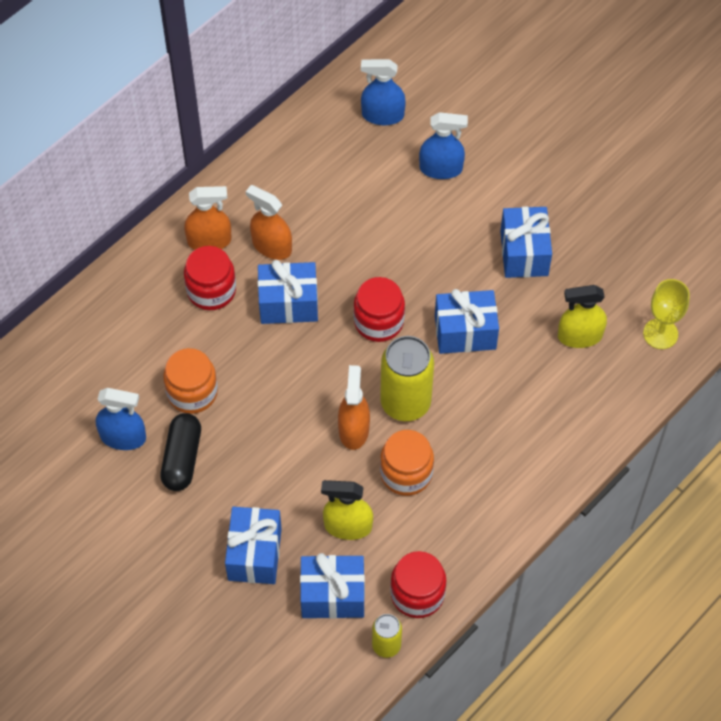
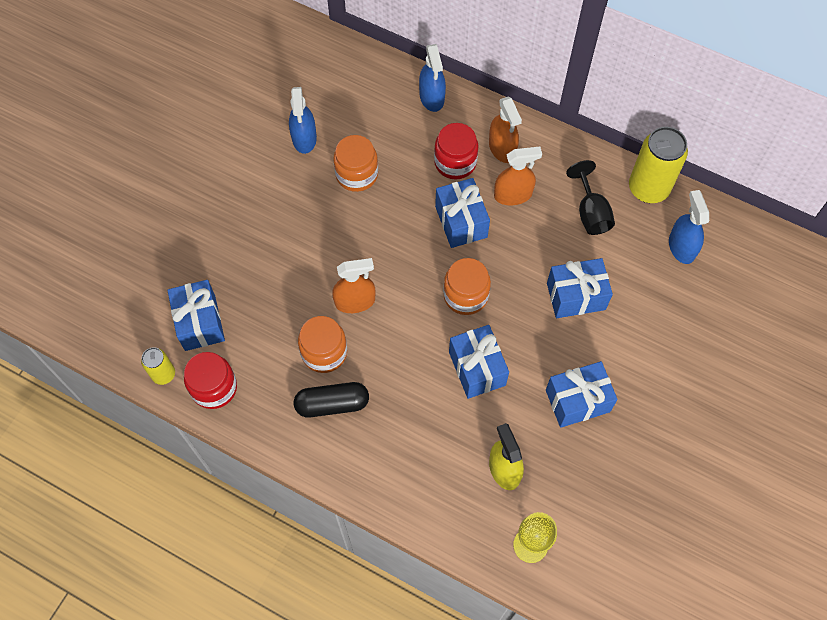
camera: 75 degrees right, 5 degrees up
black capsule [160,413,201,491] -> black capsule moved to [294,382,369,418]
blue gift [225,507,282,584] -> blue gift moved to [547,258,613,318]
orange spray bottle [246,185,292,260] -> orange spray bottle turned 60 degrees clockwise [494,147,542,205]
yellow spray bottle [321,480,373,540] -> none
red jar [353,277,405,342] -> orange jar [443,258,491,315]
yellow can [380,336,434,421] -> yellow can moved to [629,127,688,203]
blue spray bottle [419,112,468,179] -> blue spray bottle moved to [419,44,446,112]
none -> black goblet [566,160,615,235]

